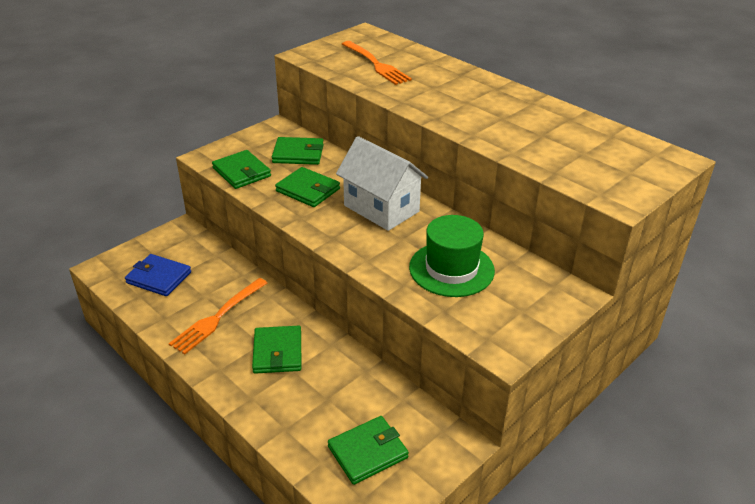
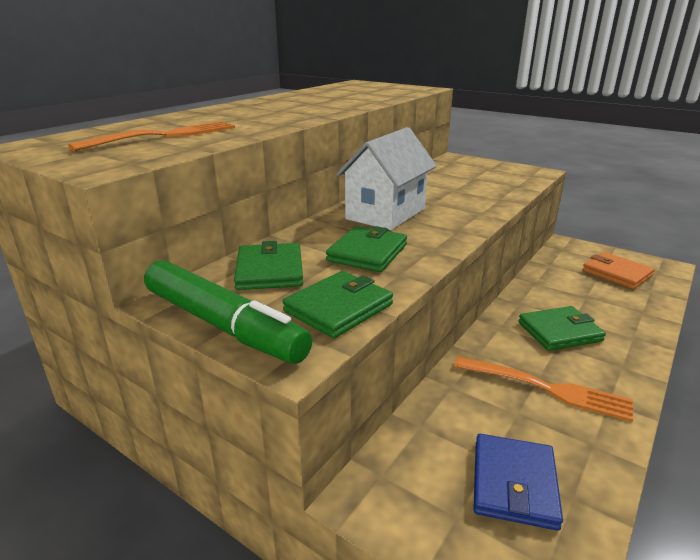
camera: 100 degrees left, 10 degrees down
green wallet [328,416,409,485] -> orange wallet [582,252,655,289]
green hat [409,215,495,297] -> none
none -> green marker [144,260,312,364]

